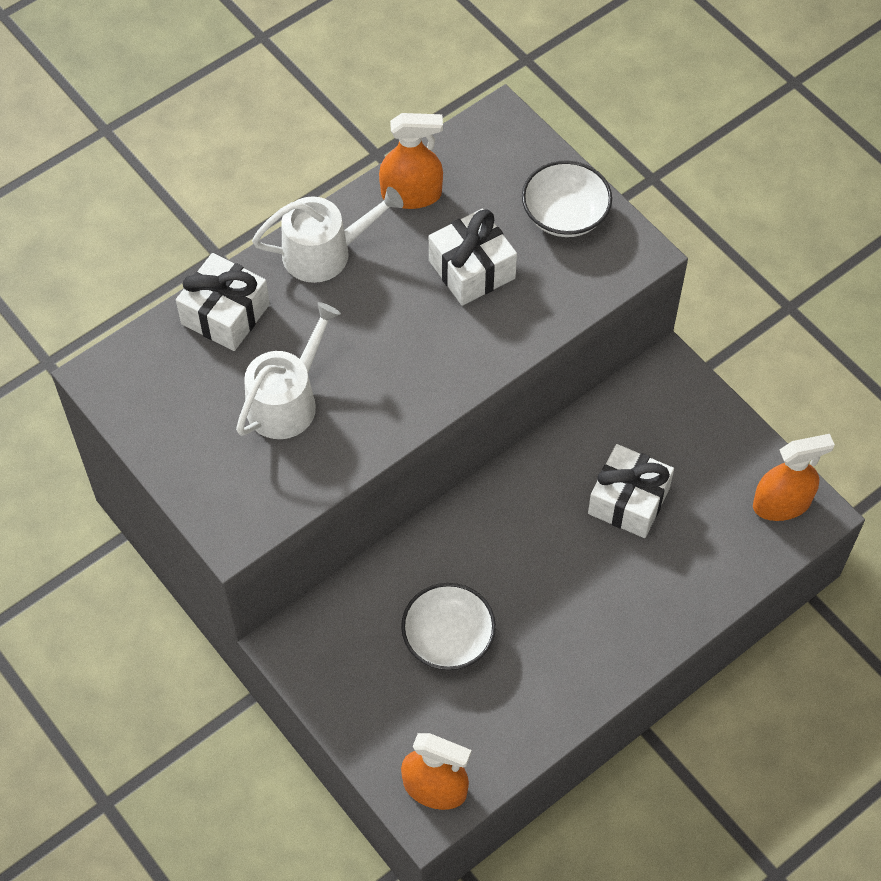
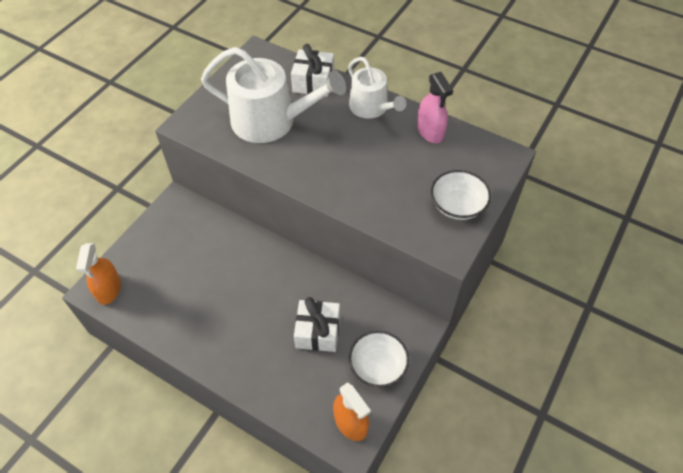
camera: 70 degrees right, 5 degrees down
white watering can [236,302,341,439] -> white watering can [201,47,346,143], size x1.61
orange spray bottle [379,113,443,209] -> pink spray bottle [417,72,453,143]
white bowl [401,583,496,670] -> white bowl moved to [349,331,409,387]
white gift [429,209,517,306] -> none

